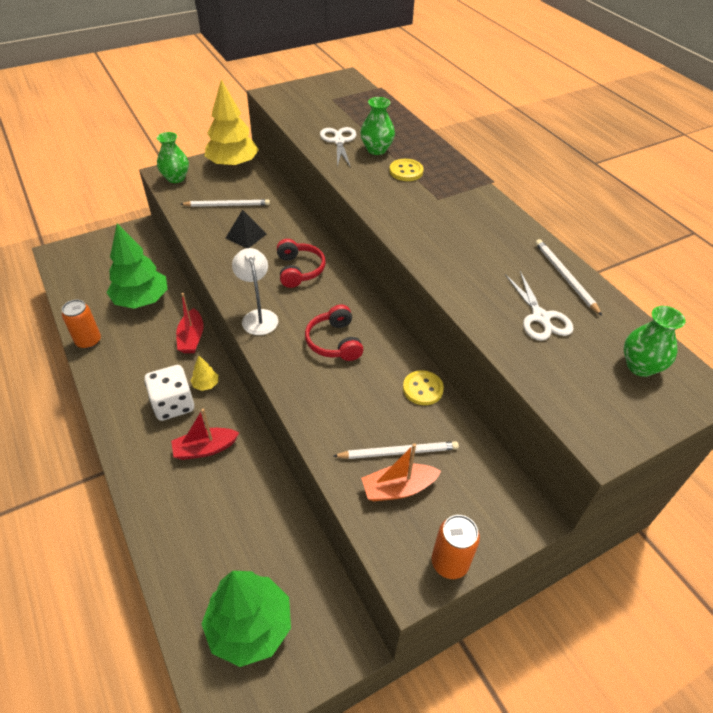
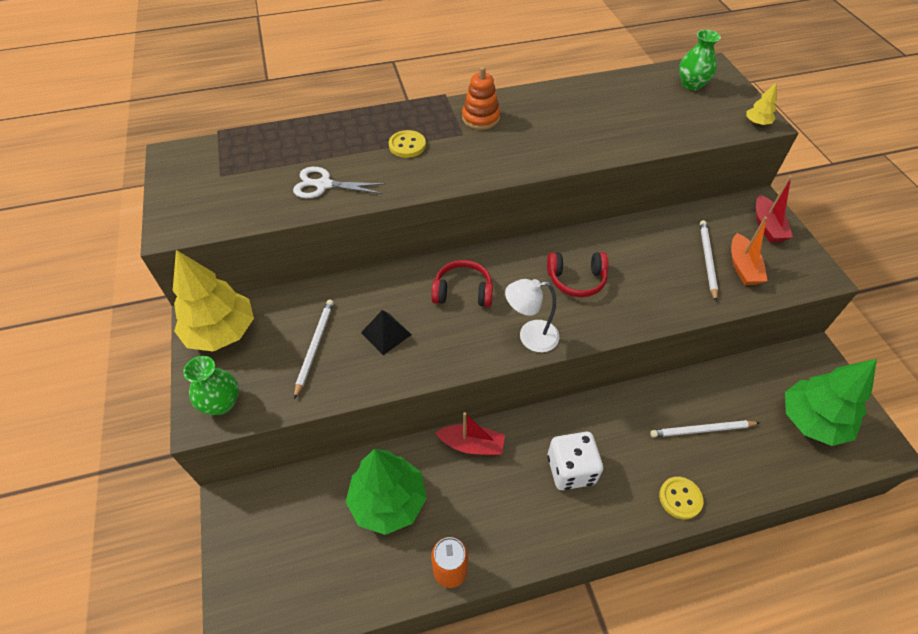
camera: 75 degrees left, 5 degrees up
red boat [171,409,239,460] -> red boat moved to [756,176,793,243]
yellow tree [191,356,218,391] -> yellow tree moved to [747,82,777,125]
green vase [360,97,395,155] -> none
yellow button [403,370,444,405] -> yellow button moved to [659,477,703,519]
orange can [432,515,480,579] -> none
white scissors [505,271,574,341] -> none
white pencil [535,239,602,316] -> white pencil moved to [650,420,760,437]
none -> orange stacking toy [462,66,500,130]

